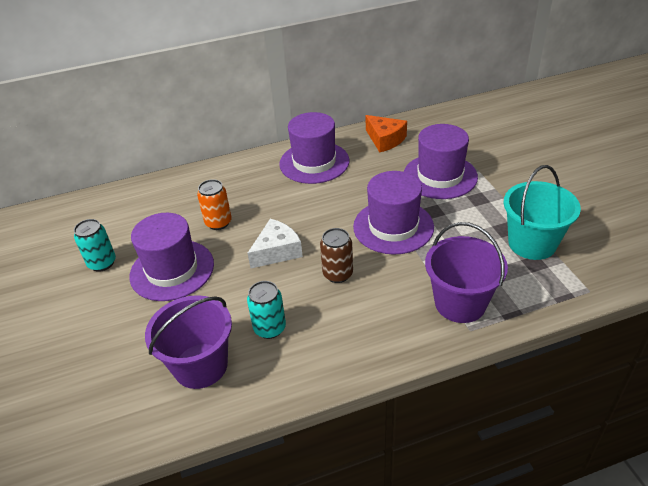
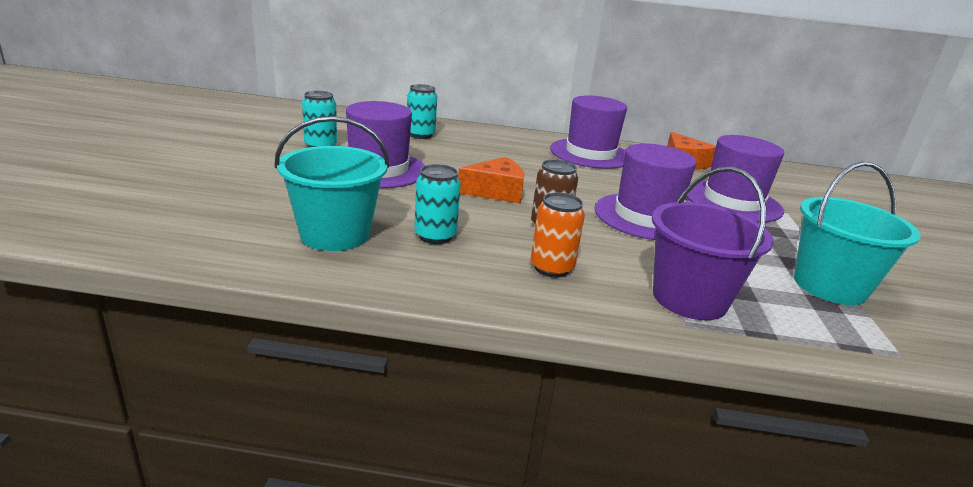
camera: 20 degrees right, 15 degrees down
purple bucket [145,295,232,389] -> turquoise bucket [275,116,389,251]
orange can [197,179,232,230] -> orange can moved to [531,193,585,278]
white cheese [248,219,303,269] -> orange cheese [458,157,524,204]
none -> turquoise can [407,84,437,139]

